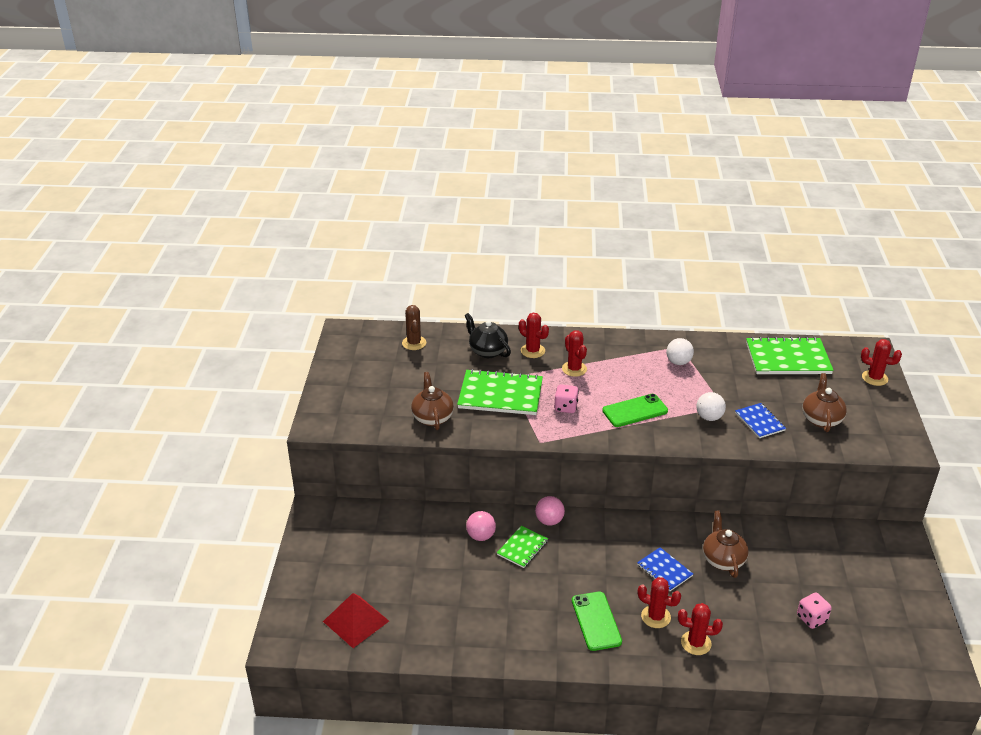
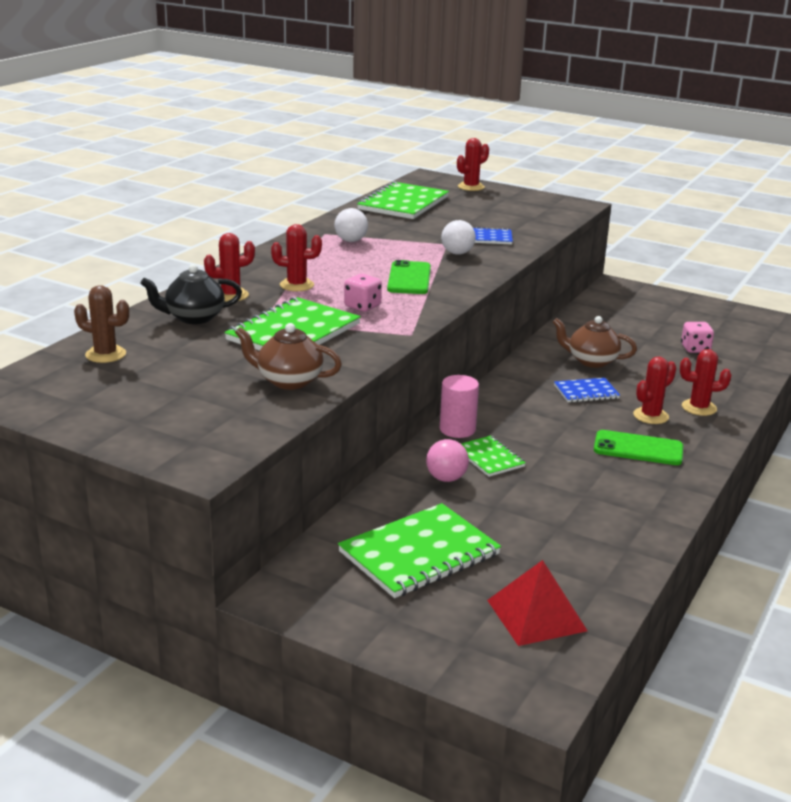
camera: 65 degrees left, 10 degrees down
pink ball [535,496,565,526] -> pink cylinder [440,375,479,438]
red cactus [678,603,723,655] -> red cactus turned 60 degrees clockwise [680,349,731,416]
brown teapot [802,373,847,432] -> none
none -> green notebook [338,503,501,598]

